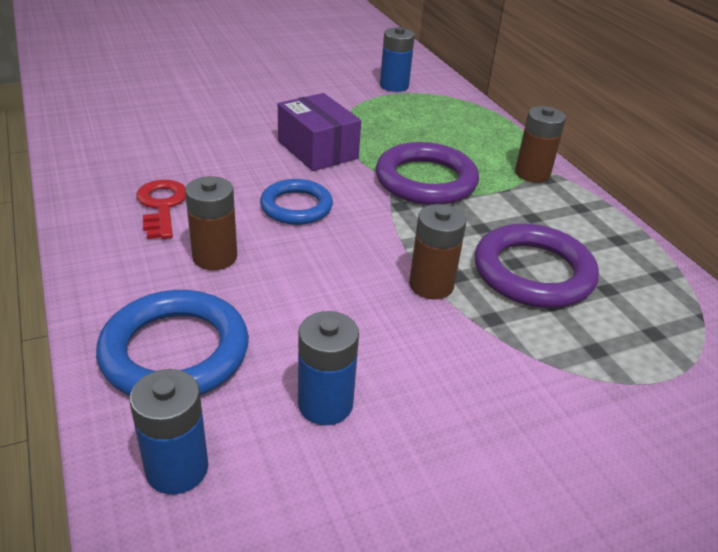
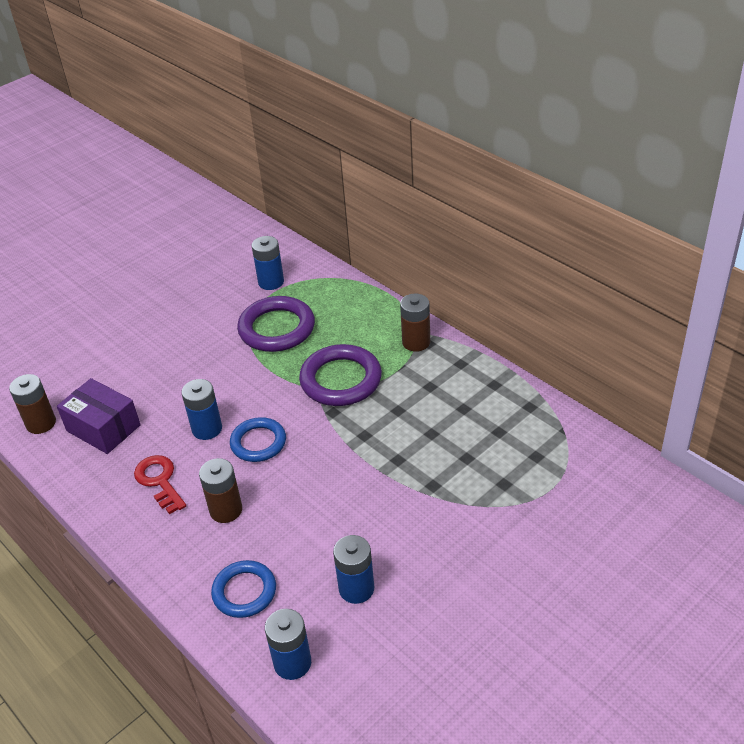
camera: 15 degrees left, 5 degrees up
blue ring [96,290,249,396] -> blue ring [211,560,276,618], size x0.65
purple box [278,93,361,171] -> purple box moved to [57,378,141,454]
brown battery [409,204,466,299] -> brown battery moved to [9,374,56,434]
purple ring [475,224,599,308] -> purple ring moved to [237,296,315,352]
none -> blue battery [181,379,222,440]

